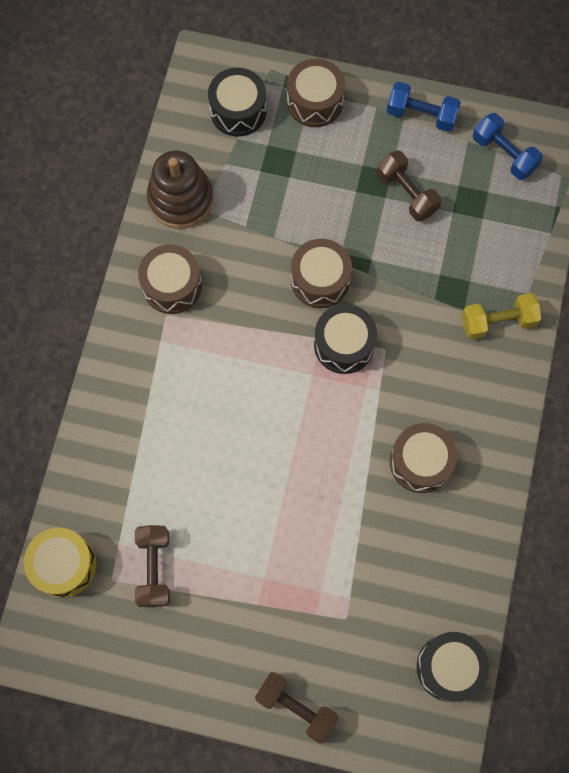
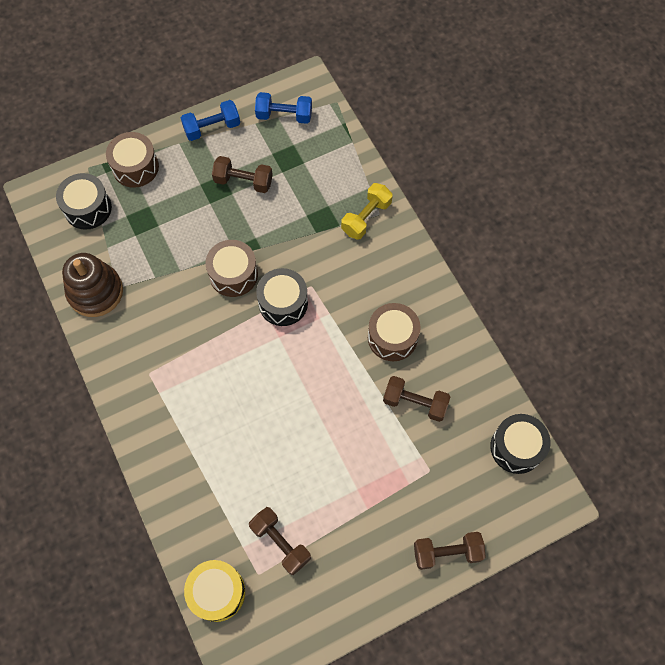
camera: 40 degrees left, 5 degrees down
brown drum [138,244,202,314] -> none
none -> brown dumbbell [383,376,451,422]

